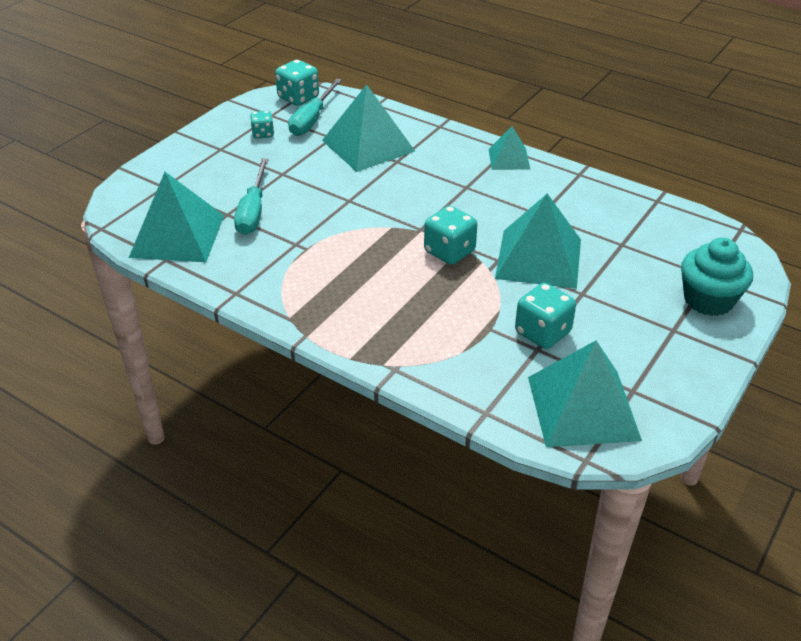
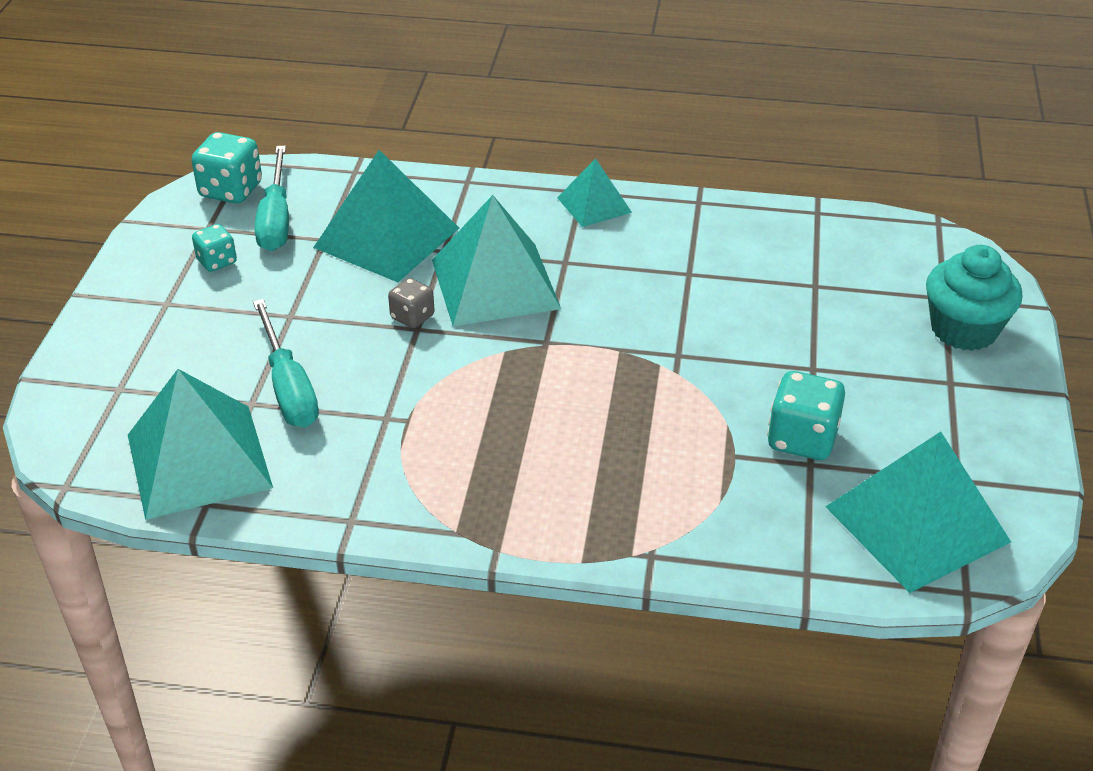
camera: 25 degrees left, 0 degrees up
turquoise dice [424,206,477,265] -> none
turquoise pyramid [495,194,581,289] -> turquoise pyramid moved to [432,195,561,326]
none -> grey dice [388,278,435,328]

